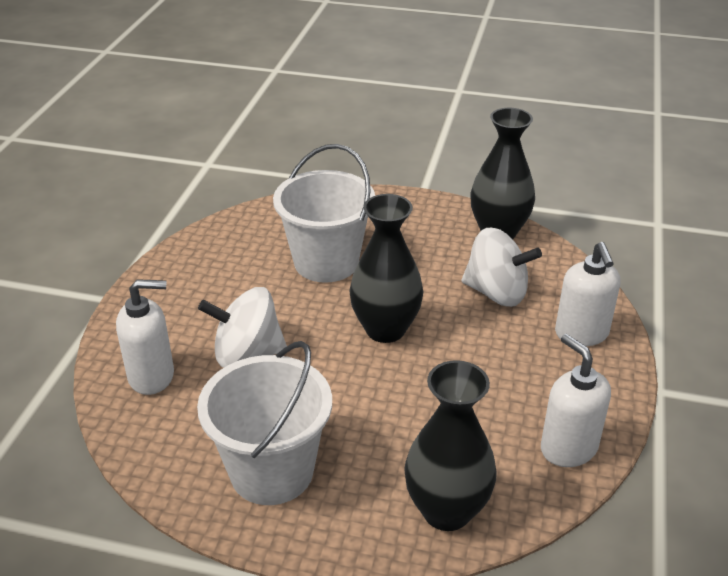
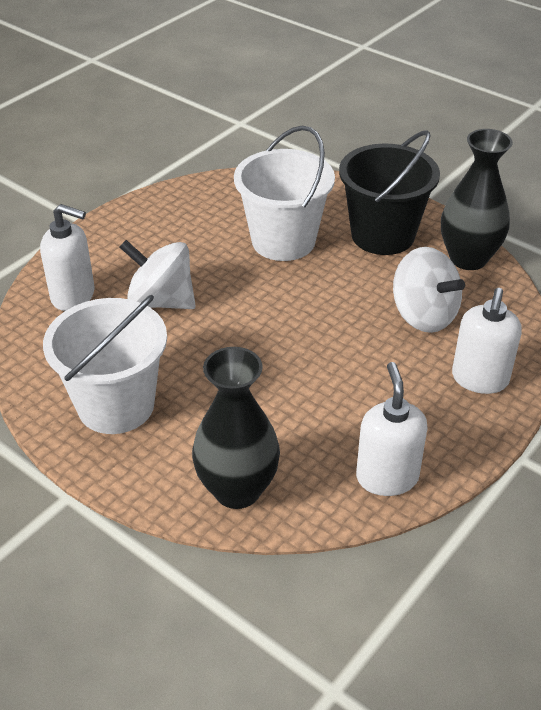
camera: 25 degrees right, 5 degrees up
black vase [349,194,423,343] -> none
none -> black bucket [339,131,440,255]

